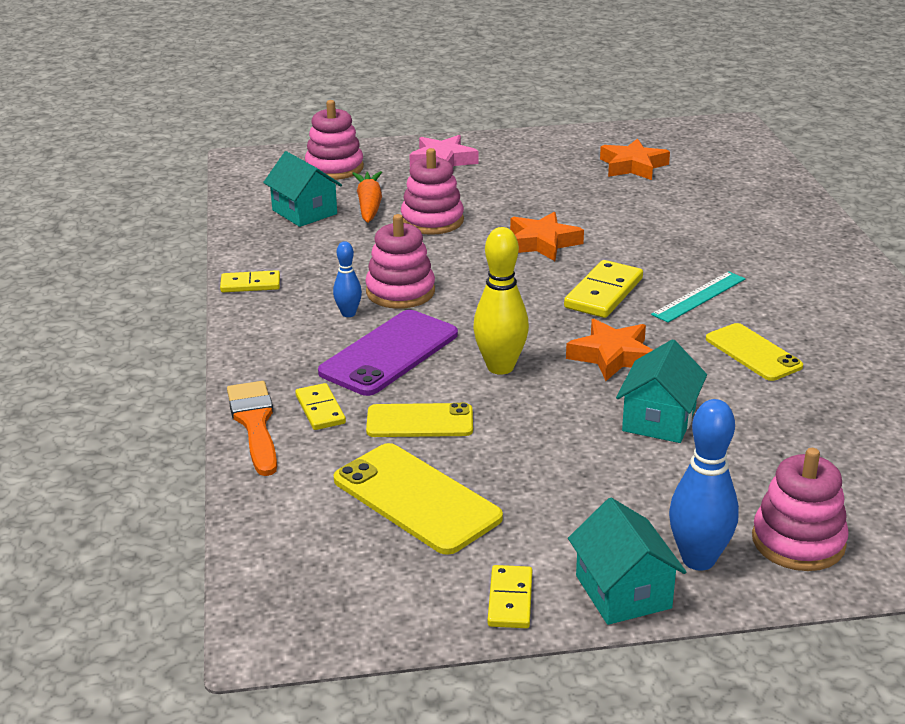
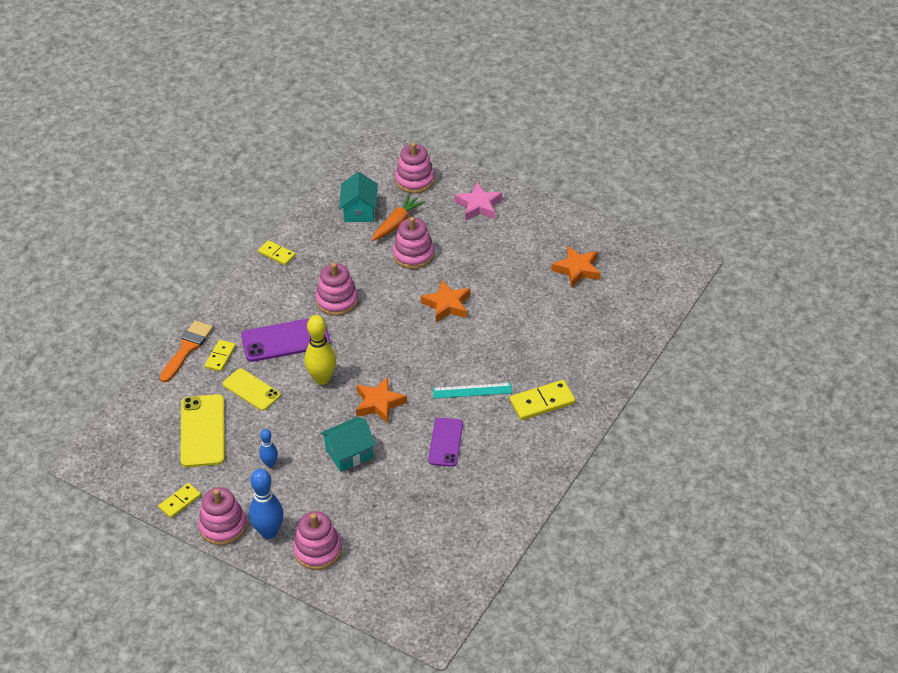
camera: 40 degrees right, 15 degrees up
blue bowling pin [333,241,362,317] -> blue bowling pin moved to [259,429,278,467]
yellow domino [564,260,643,318] -> yellow domino moved to [510,380,575,420]
turquoise house [568,498,686,625] -> pink stacking toy [198,487,247,545]
yellow phone [706,323,803,381] -> purple phone [428,418,463,467]

